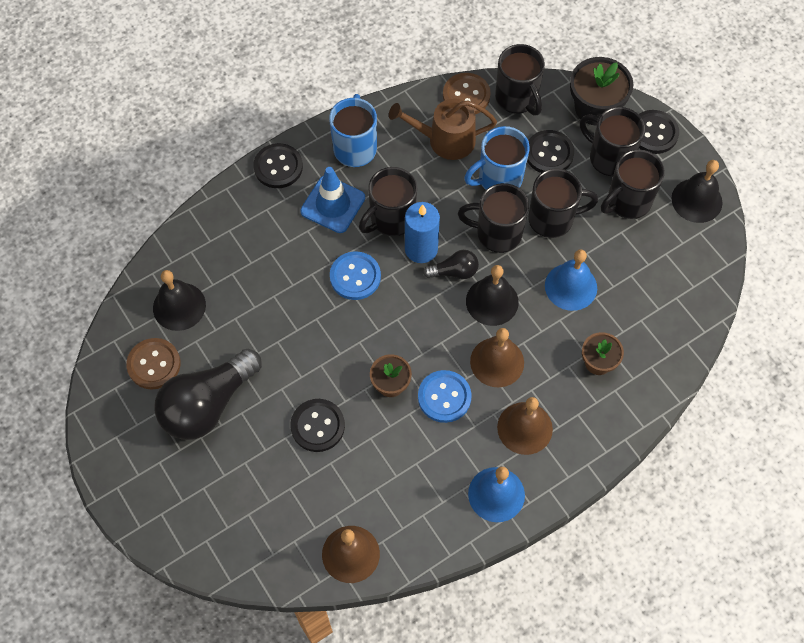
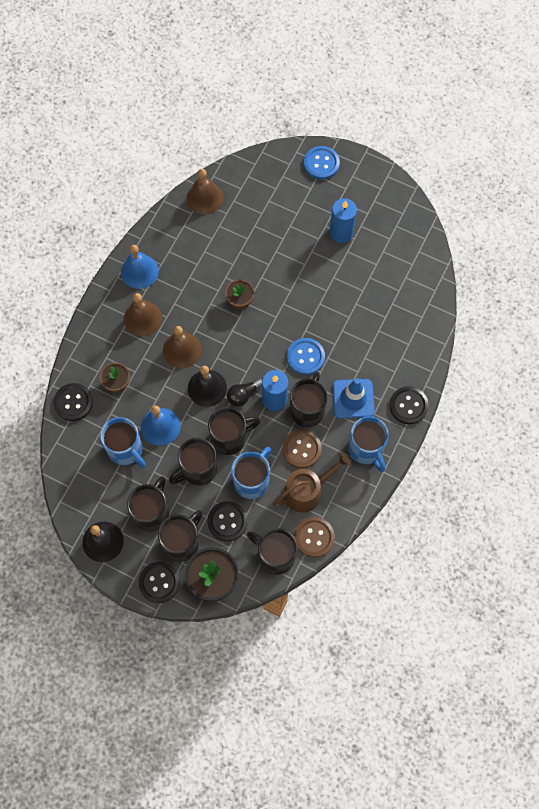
camera: 150 degrees right, 5 degrees up
brown button [126,338,181,389] -> brown button moved to [282,430,322,468]
black bell [153,270,206,331] -> none
black light bulb [155,349,262,440] -> blue candle [330,198,357,243]
black button [290,399,345,452] -> black button moved to [53,383,93,421]
blue button [418,370,472,423] -> blue button moved to [304,146,340,179]
black mug [580,107,645,176] -> black mug turned 60 degrees counterclockwise [158,510,203,562]
none -> blue mug [100,417,146,468]

